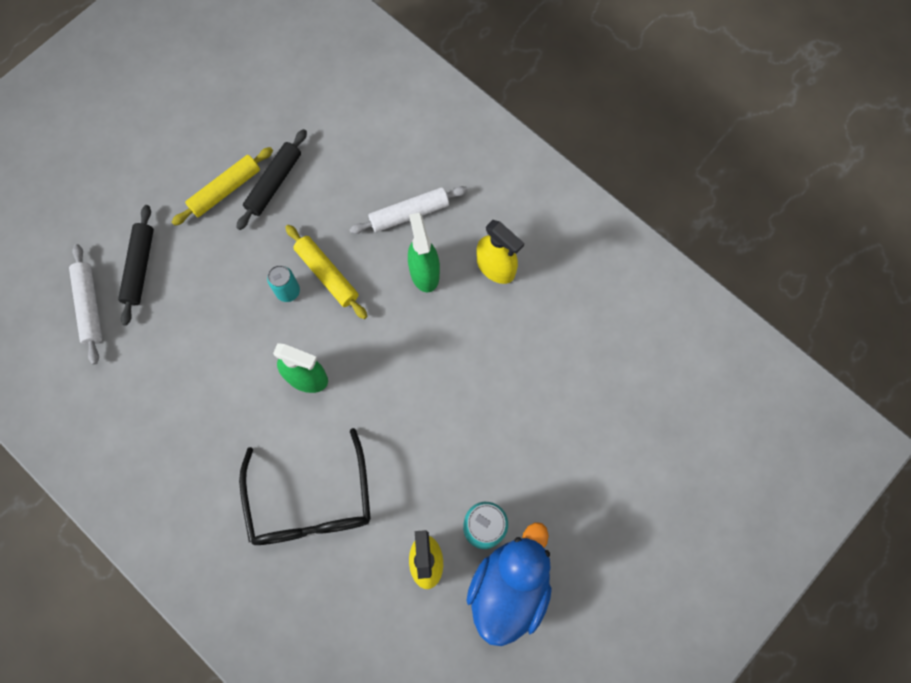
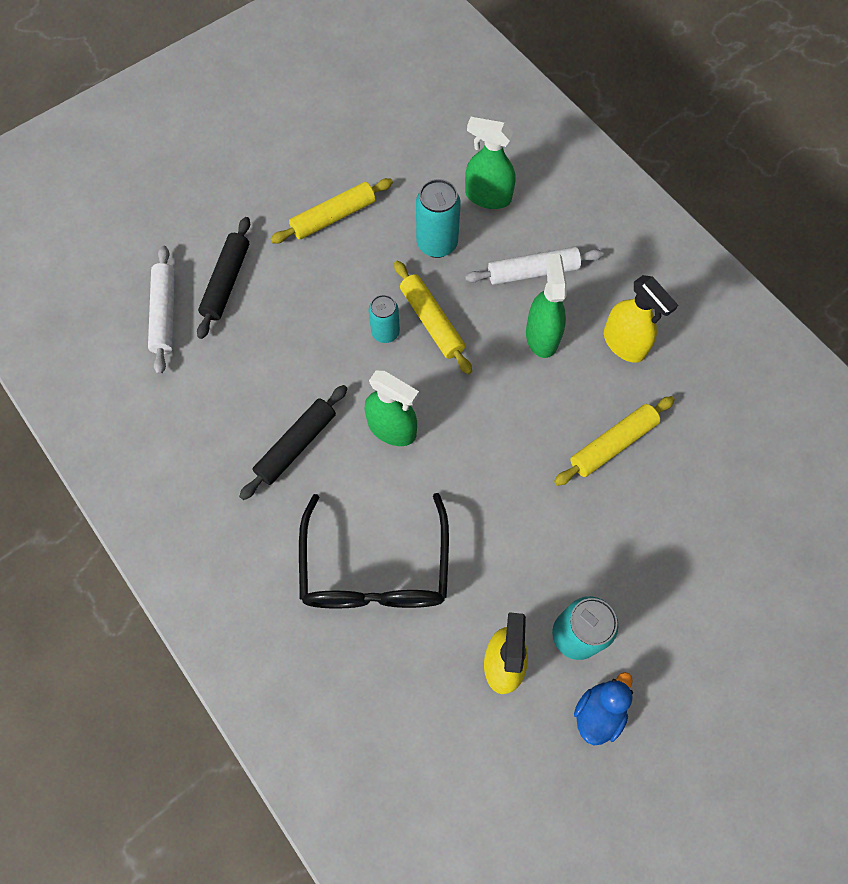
camera: 10 degrees right, 5 degrees down
black rolling pin [236,129,307,230] -> black rolling pin moved to [239,385,348,500]
blue duck [466,522,552,646] -> blue duck [574,672,633,745], size x0.52
none -> turquoise can [416,179,461,258]
none -> green spray bottle [465,117,516,209]
none -> yellow rolling pin [554,396,675,486]

